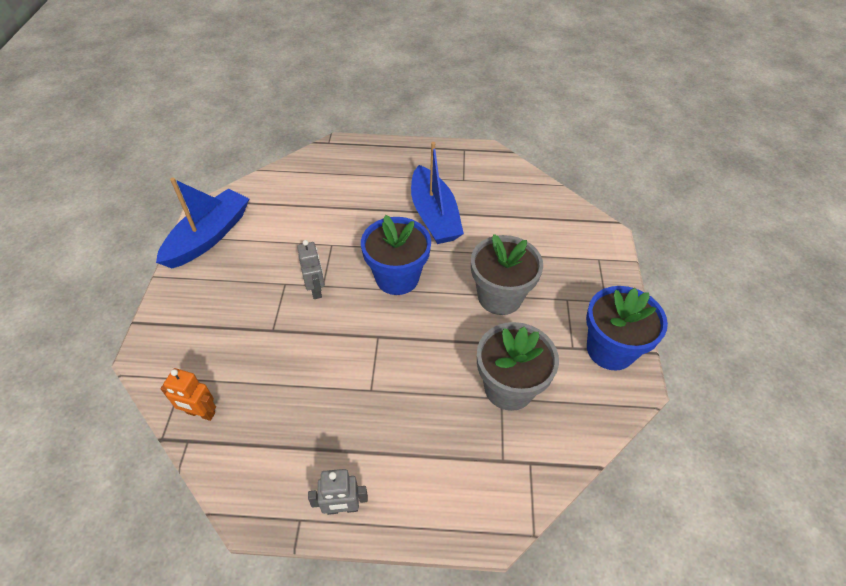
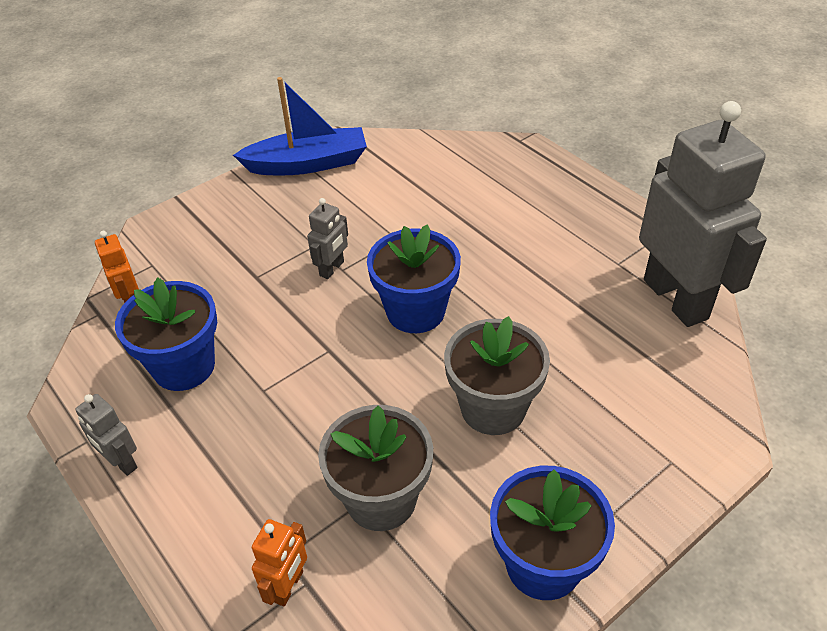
camera: 50 degrees right, 5 degrees down
blue boat [411,142,464,244] -> none
none -> blue flower pot [115,278,217,391]
none -> orange robot [252,519,307,606]
none -> grey robot [639,101,767,327]

